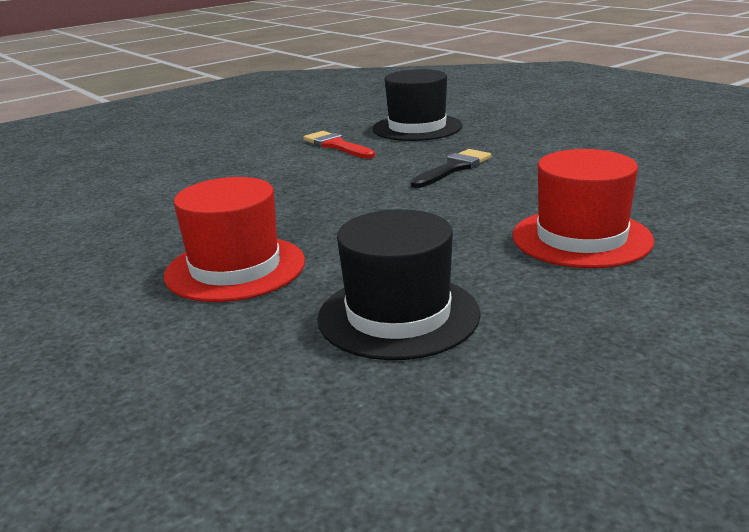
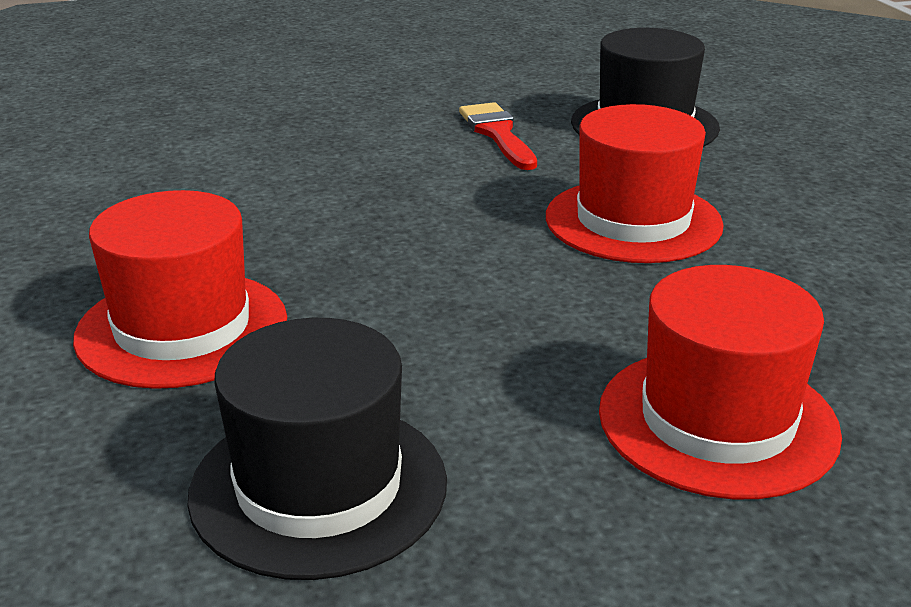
camera: 20 degrees right, 5 degrees up
black brush [410,149,491,188] -> red hat [546,104,724,263]

